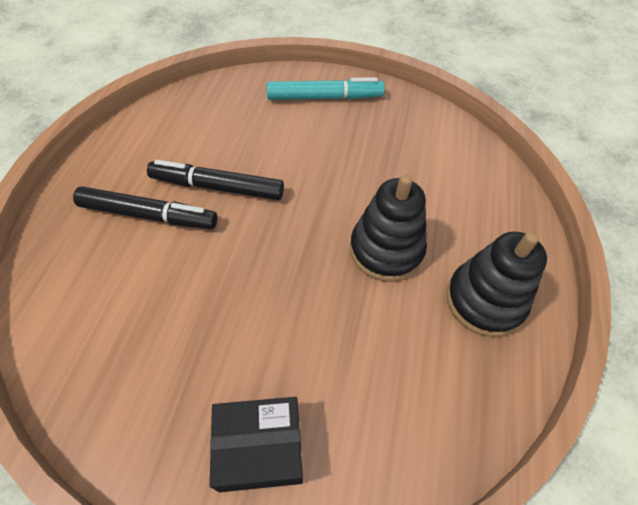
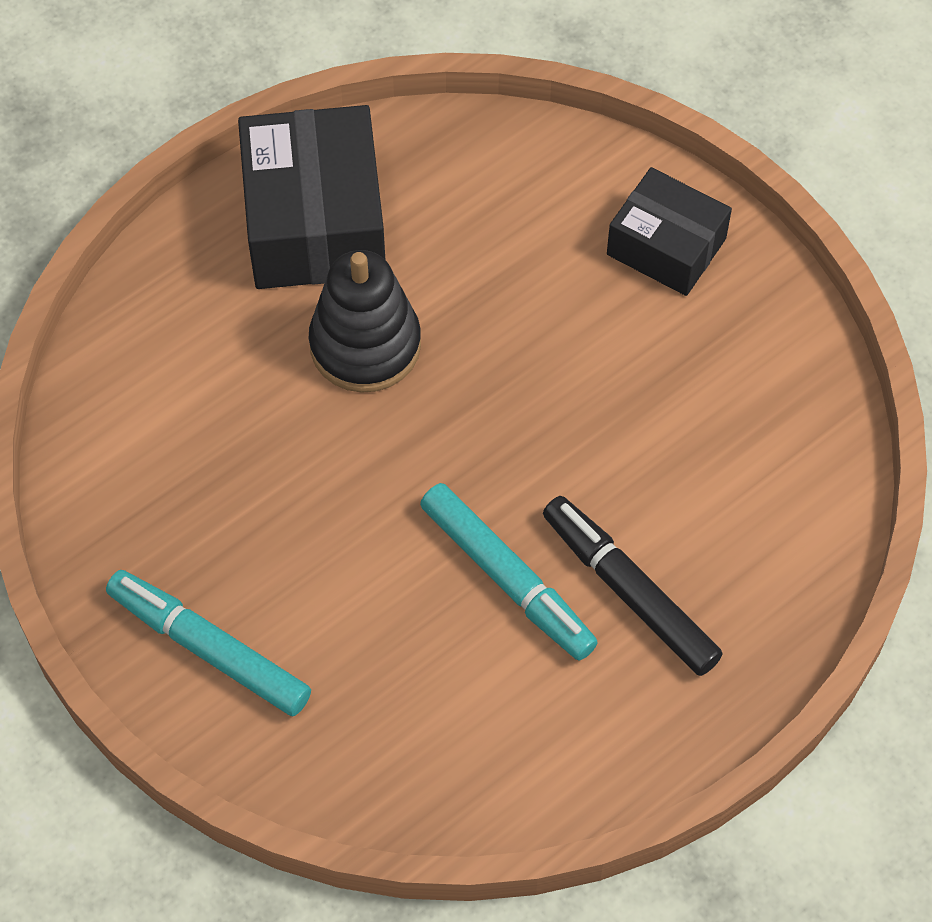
camera: 140 degrees left, 5 degrees up
black marker [147,160,284,200] -> turquoise marker [420,483,598,661]
black stacking toy [446,231,547,337] -> black box [238,105,385,289]

